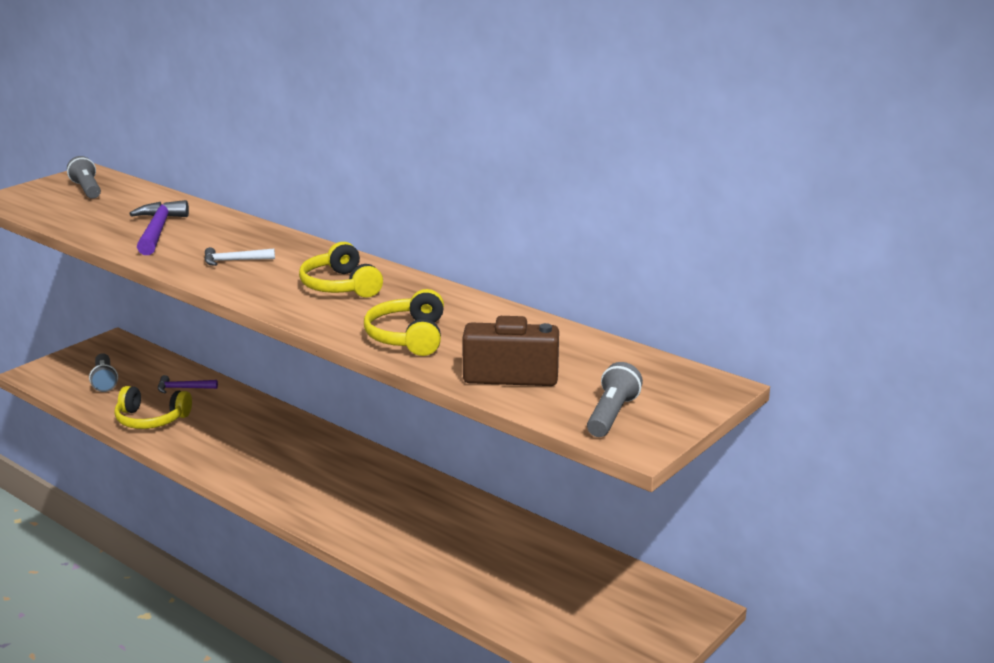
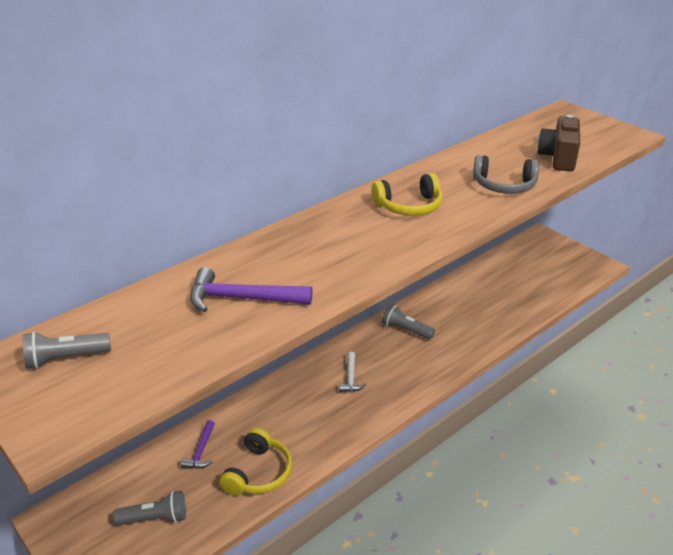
camera: 80 degrees left, 10 degrees up
white hammer [204,247,275,266] -> white hammer moved to [339,352,367,392]
yellow headphones [364,289,444,356] -> grey headphones [473,155,539,194]
grey flashlight [587,362,643,437] -> grey flashlight moved to [382,304,435,340]

